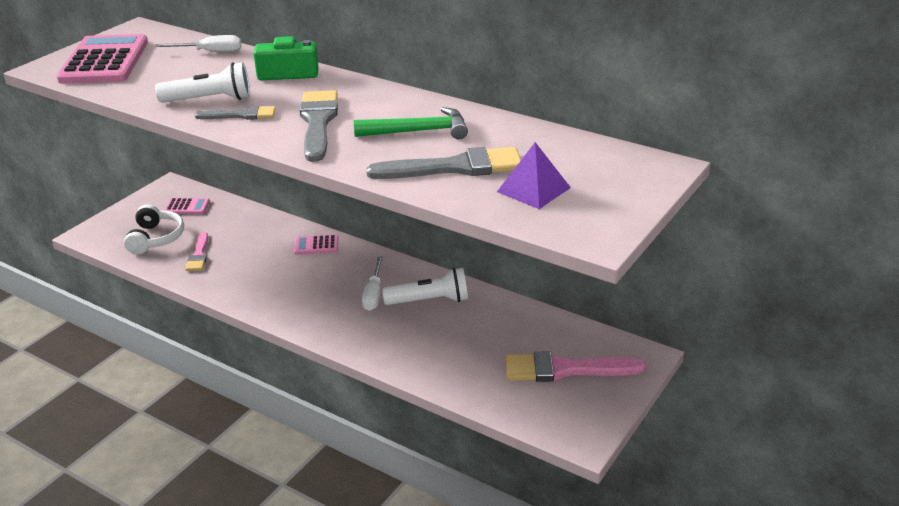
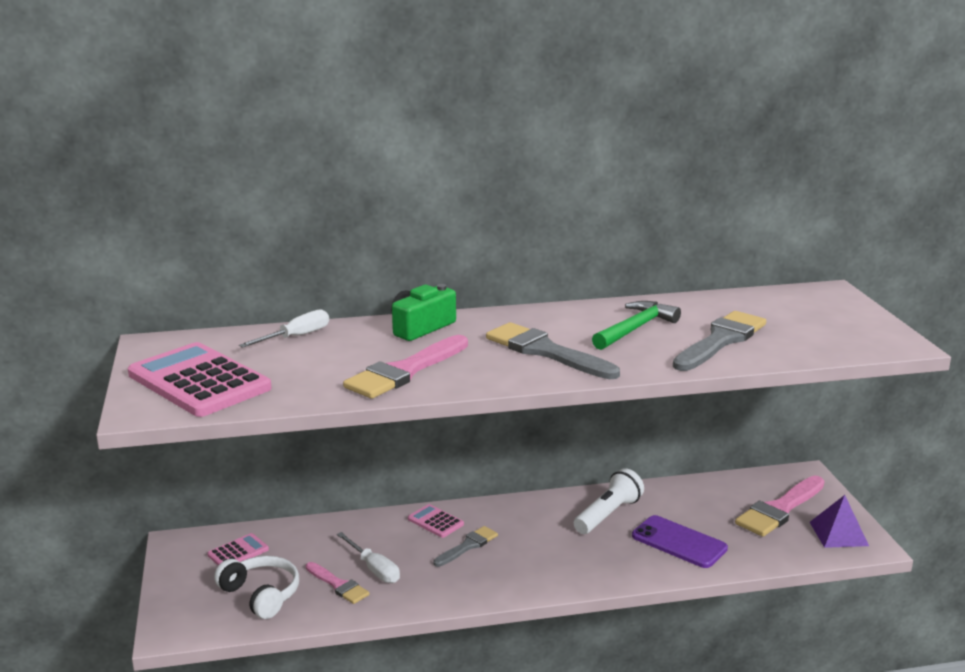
camera: 45 degrees left, 10 degrees down
white flashlight [155,62,250,103] -> pink brush [343,335,468,399]
grey brush [195,106,276,120] -> grey brush moved to [433,526,498,567]
pink calculator [294,235,338,255] -> pink calculator turned 90 degrees clockwise [408,504,464,538]
white screwdriver [362,256,383,311] -> white screwdriver moved to [337,532,400,583]
purple pyramid [497,142,571,209] -> purple pyramid moved to [810,495,869,548]
none -> purple phone [632,515,728,568]

